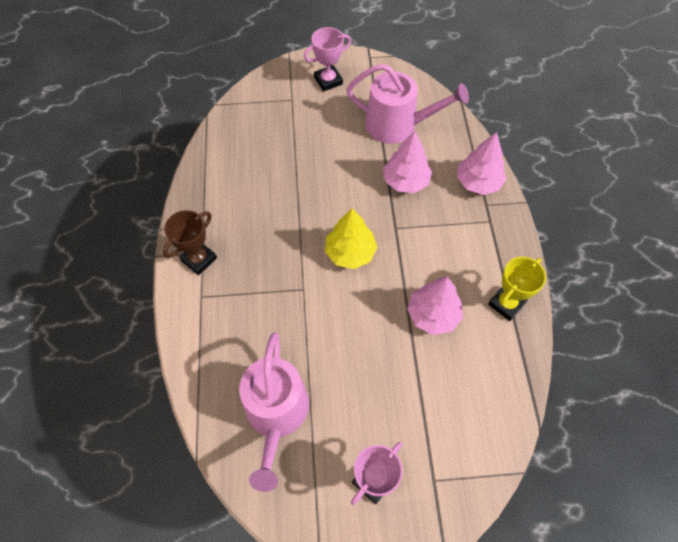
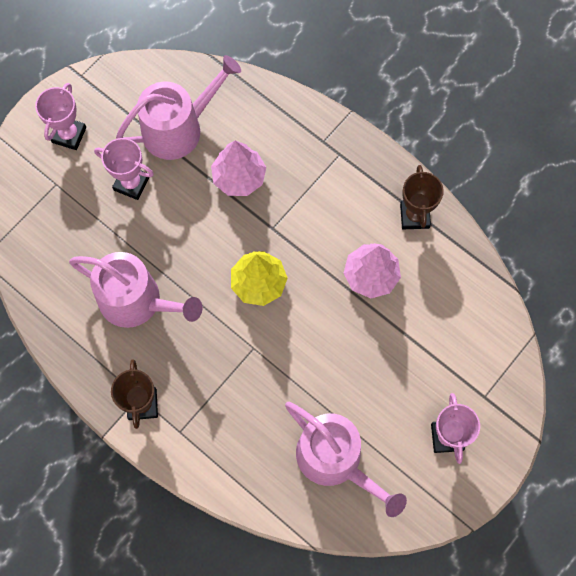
camera: 45 degrees left, 10 degrees up
pink tree [457,132,506,195] -> none
yellow trophy [488,257,546,321] -> brown trophy [400,165,444,229]
none -> pink watering can [69,252,203,328]
none -> pink trophy [94,138,154,200]

